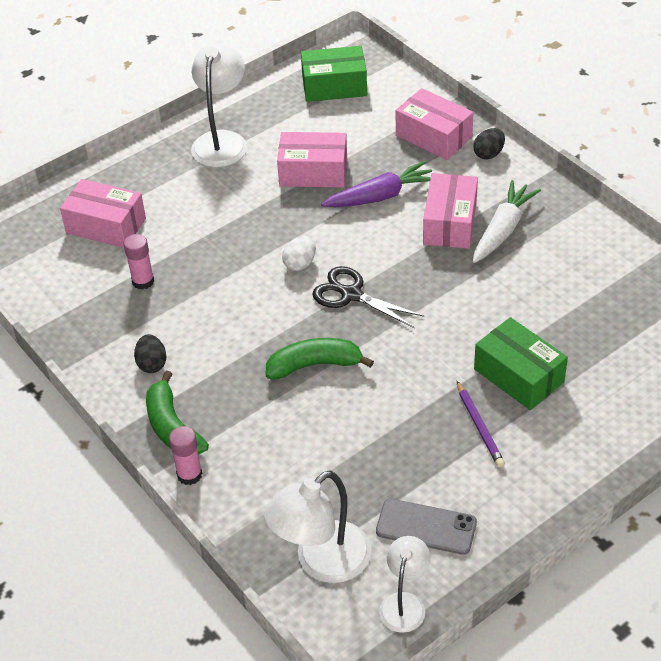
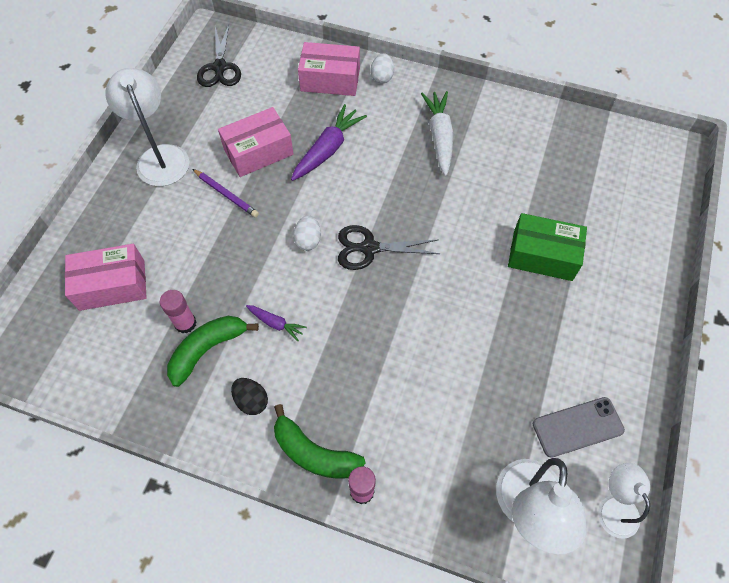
camera: 35 degrees left, 15 degrees up
green banana [266,338,374,379] -> green banana moved to [167,316,259,387]
green box [301,46,367,102] -> black scissors [197,24,241,87]
pink box [423,173,478,249] -> none
purple pencil [457,381,505,467] -> purple pencil moved to [192,169,259,217]
black egg [473,128,505,160] -> white egg [370,53,394,84]
none -> purple carrot [246,305,307,341]

